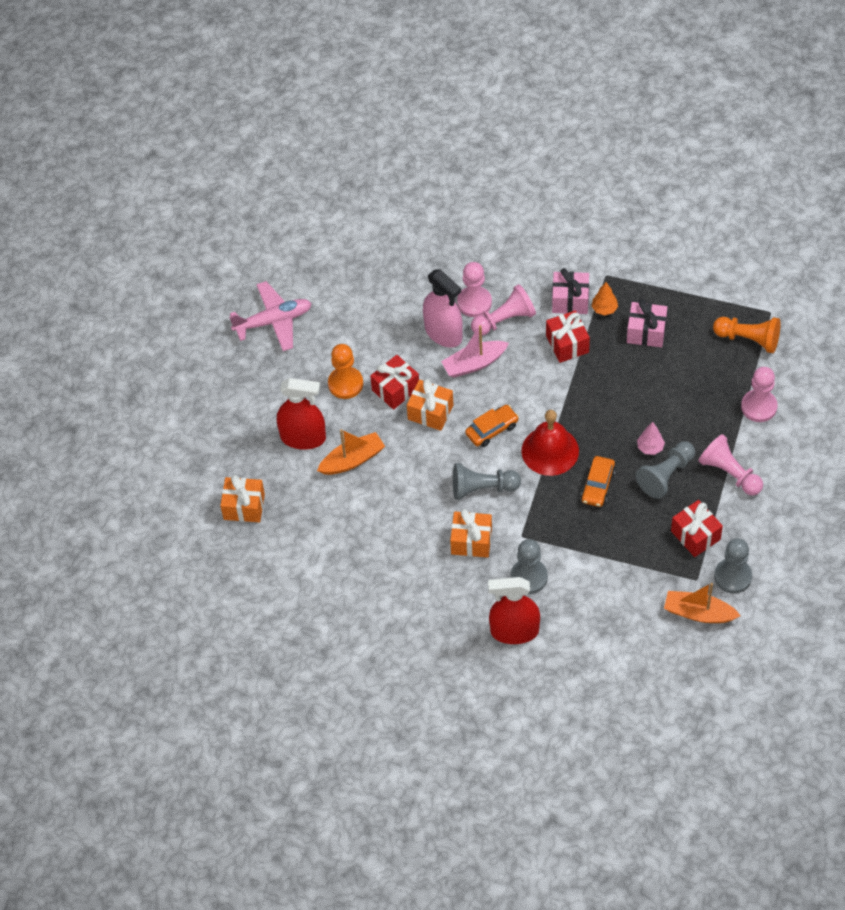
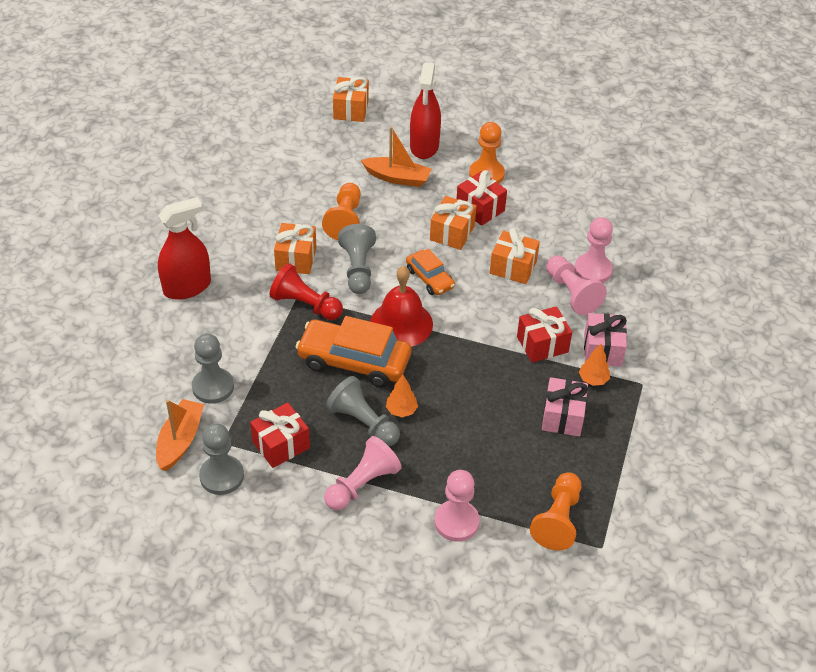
camera: 85 degrees right, 10 degrees down
pink plane [229,281,312,351] -> none
orange boat [317,429,385,475] -> orange boat turned 45 degrees counterclockwise [361,127,431,187]
pink spray bottle [423,269,463,348] -> none
pink boat [441,325,509,378] -> orange gift [490,228,540,284]
red spray bottle [488,577,540,644] -> red spray bottle turned 60 degrees clockwise [158,197,211,300]
grey pawn [510,539,548,594] -> grey pawn moved to [192,334,234,404]
orange car [581,456,616,507] -> orange car [296,316,411,388], size x1.80
pink tree [637,422,665,455] -> orange tree [386,375,418,417]
none -> red pawn [270,263,343,320]
none -> orange pawn [322,183,361,240]

